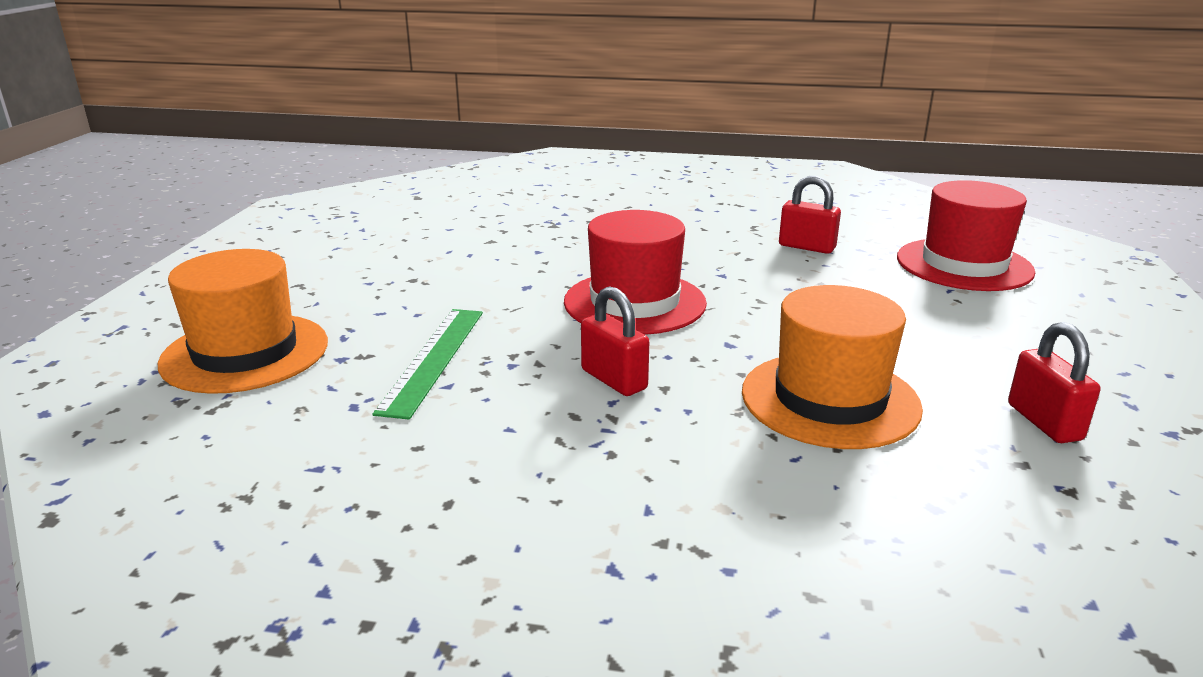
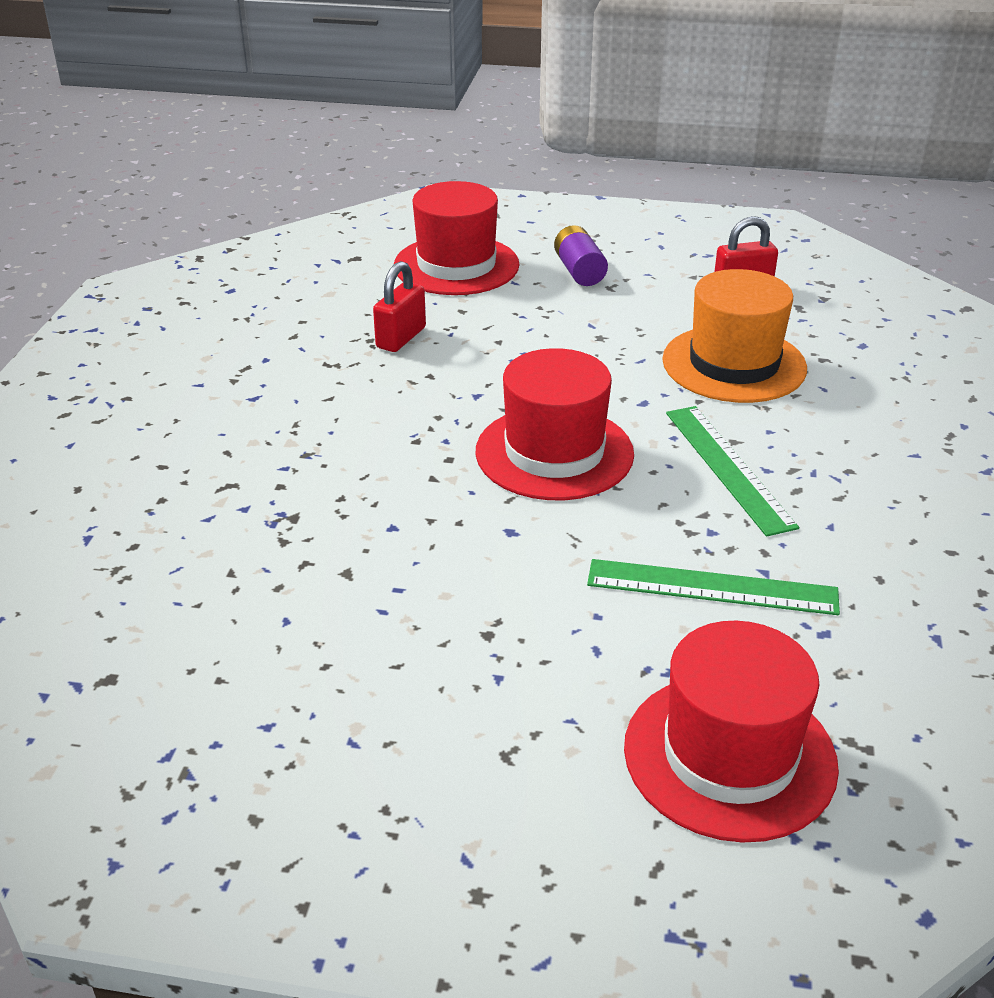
camera: 90 degrees left, 10 degrees up
orange hat [158,249,328,394] -> red hat [624,621,839,843]
red padlock [581,286,649,396] -> green ruler [666,406,799,537]
none -> purple battery [554,225,608,286]

